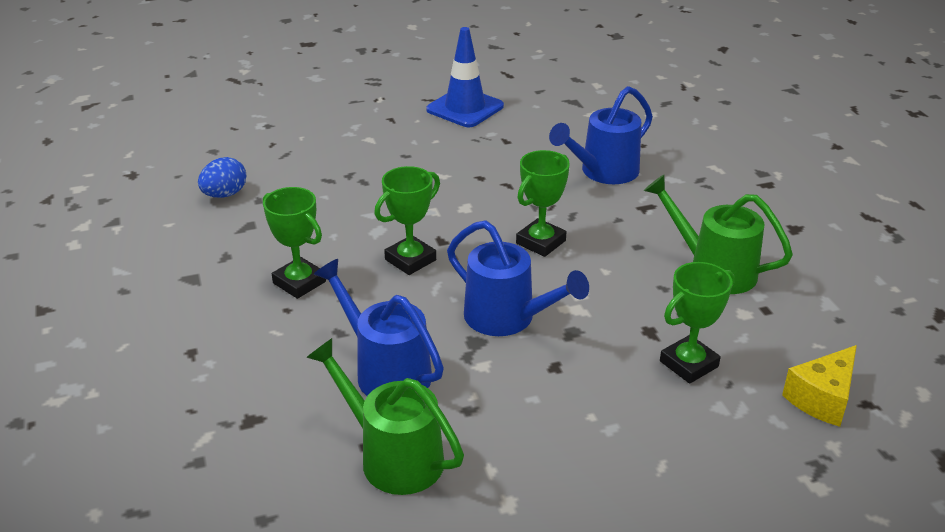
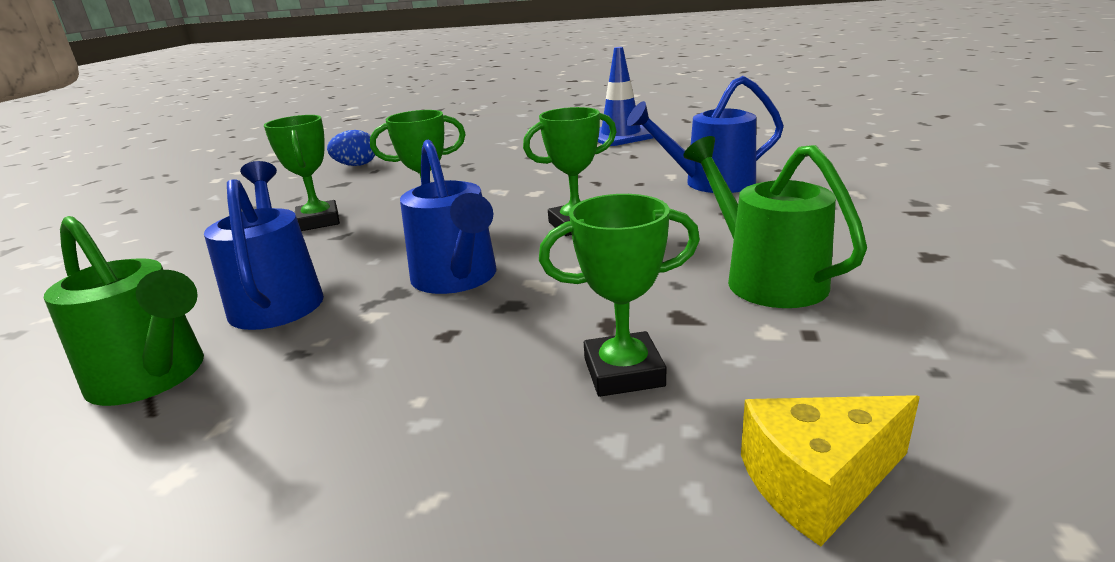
camera: 30 degrees right, 10 degrees down
green watering can [306,338,464,495] -> green watering can turned 150 degrees clockwise [44,216,204,406]

